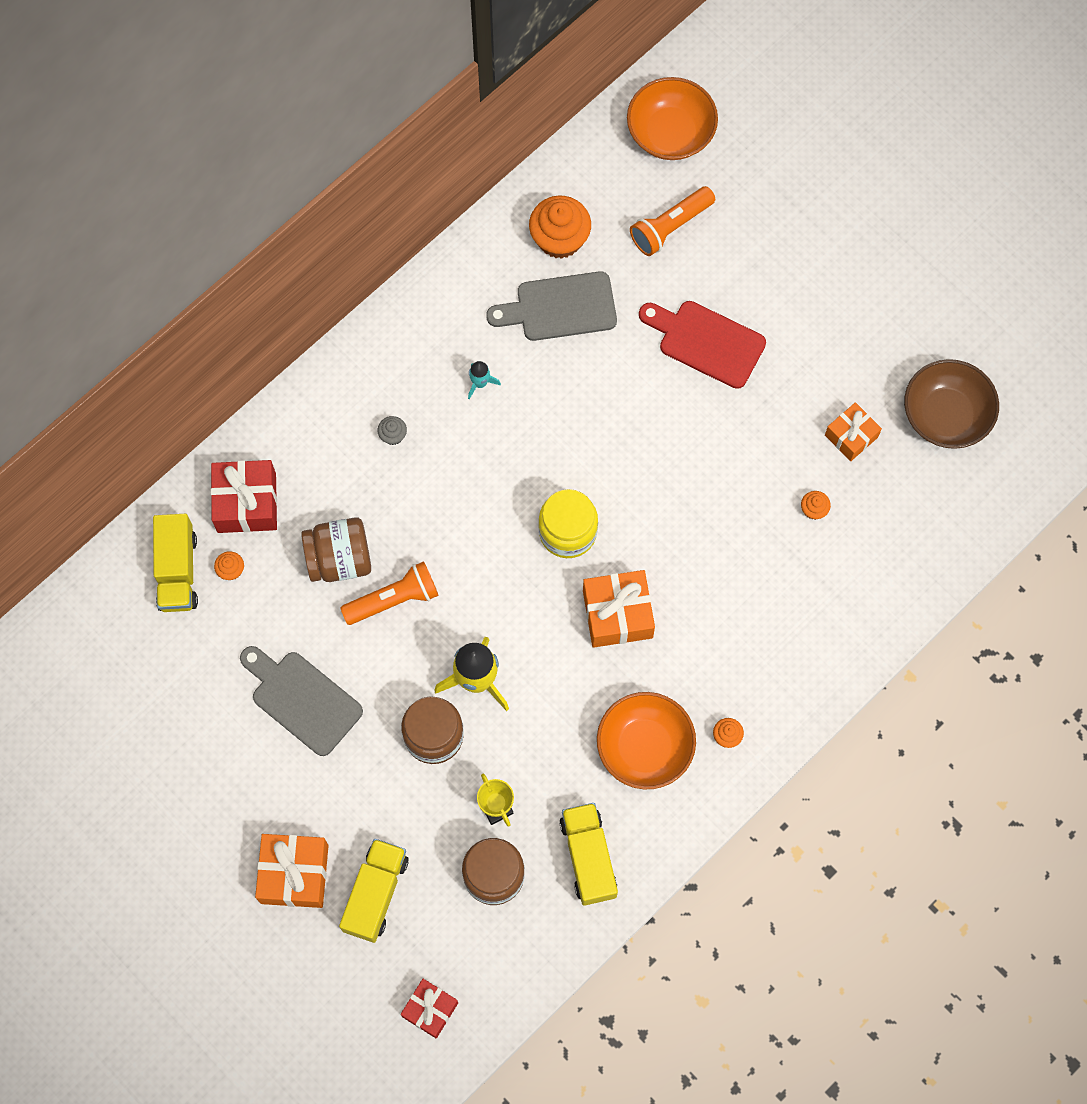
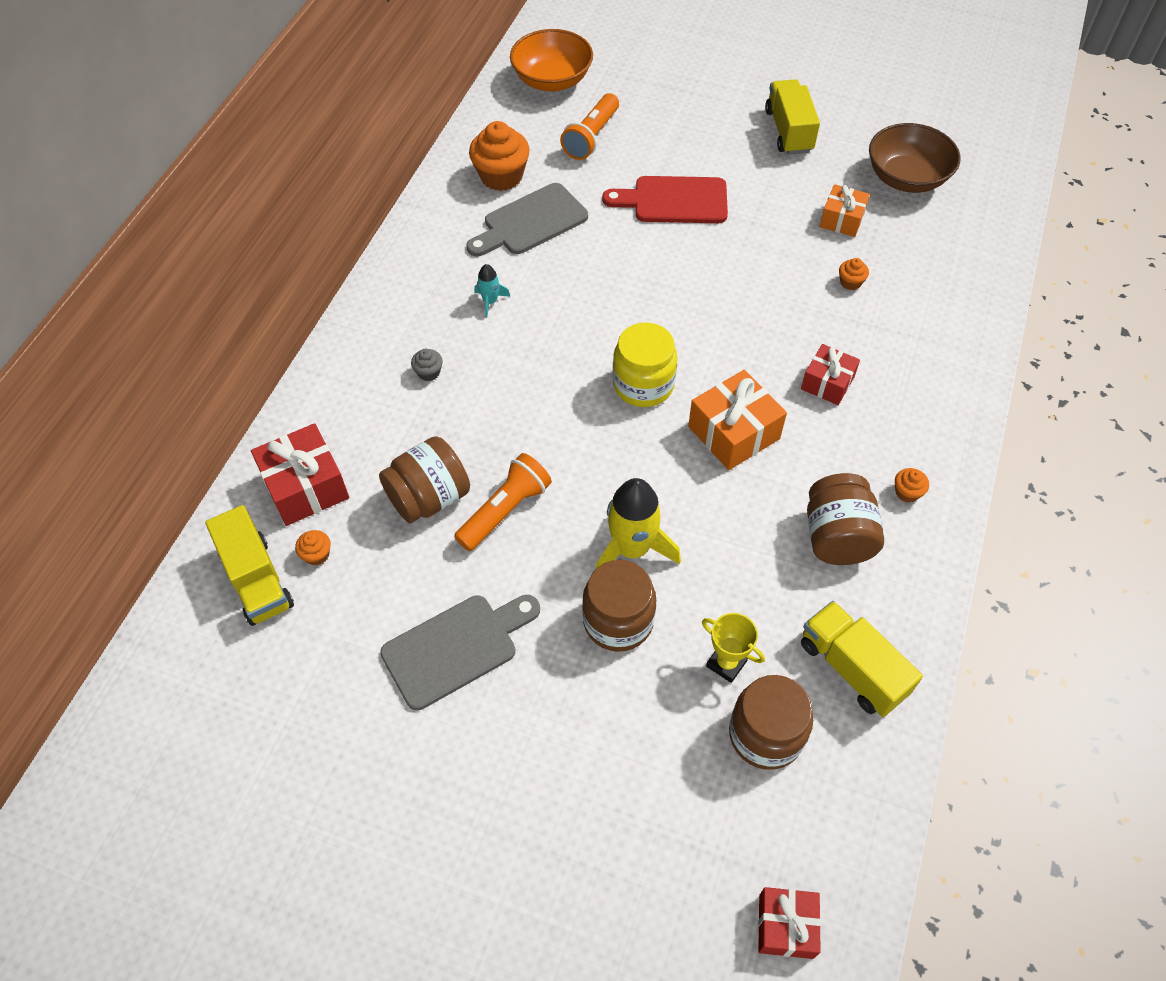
camera: 25 degrees left, 15 degrees down
grey cutting board [240,646,363,756] -> grey cutting board turned 135 degrees clockwise [380,595,540,710]
orange gift [255,834,328,908] -> none
yellow truck [339,839,408,943] -> yellow truck moved to [765,79,820,155]
orange bowl [597,692,696,789] -> brown jar [807,473,884,565]
none -> red gift [801,344,860,405]

